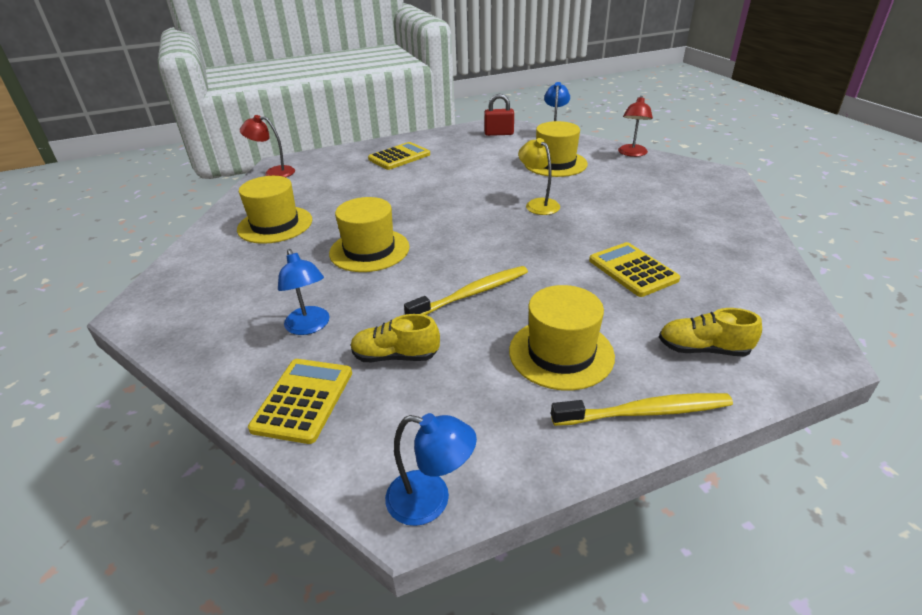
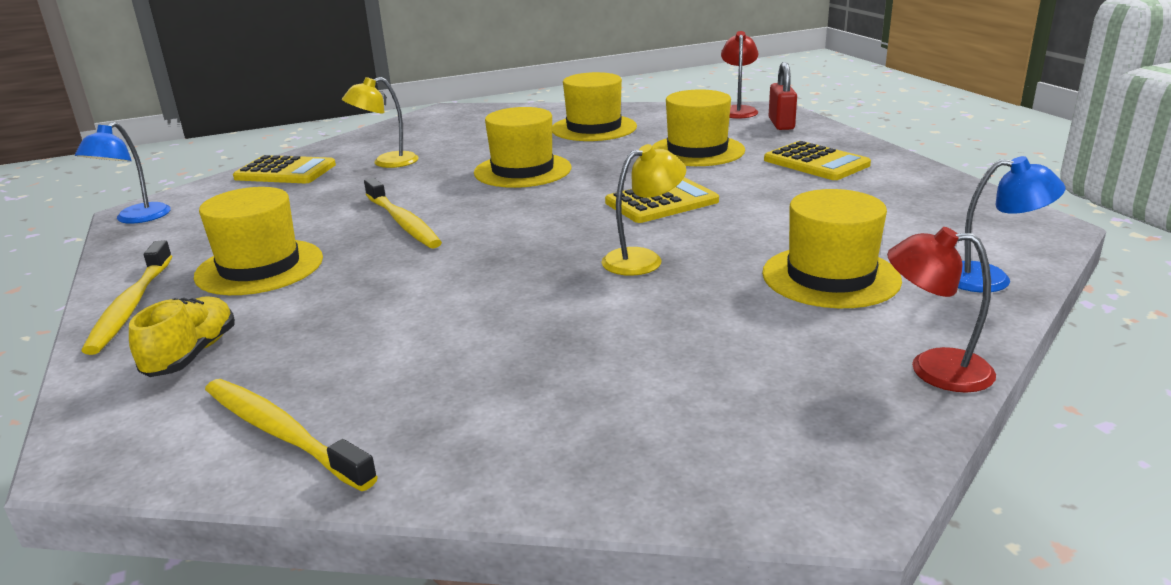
camera: 90 degrees right, 10 degrees down
blue lamp [278,249,330,335] -> yellow lamp [342,77,419,168]
yellow shoe [351,314,440,362] -> none
red padlock [484,94,514,136] -> red padlock moved to [769,62,797,130]
yellow calculator [589,242,680,297] -> yellow calculator moved to [605,177,719,223]
none -> yellow toothbrush [205,379,378,491]
none -> yellow hat [652,89,745,166]

